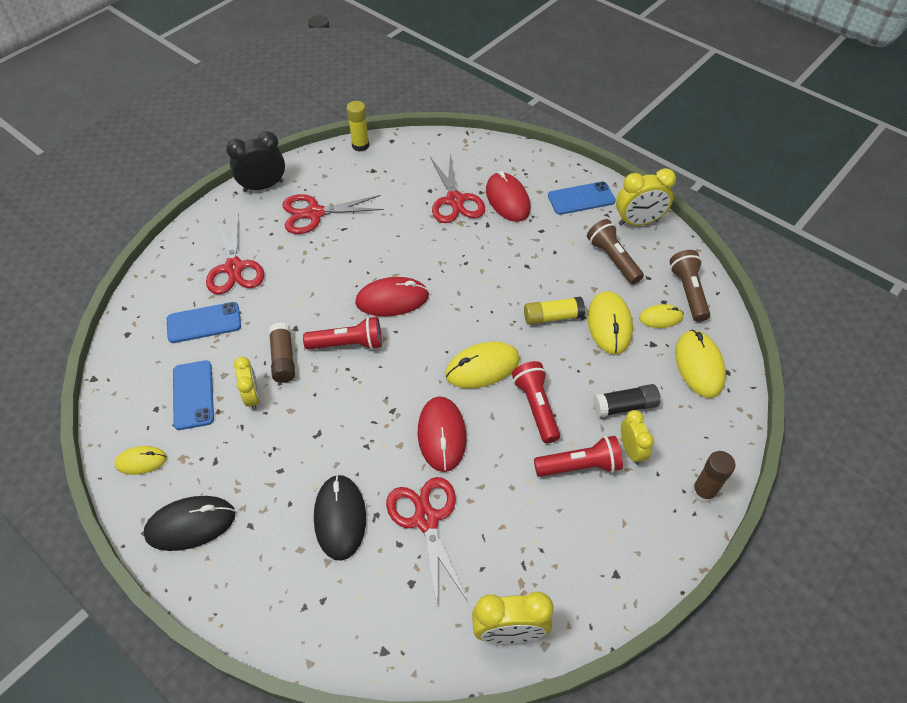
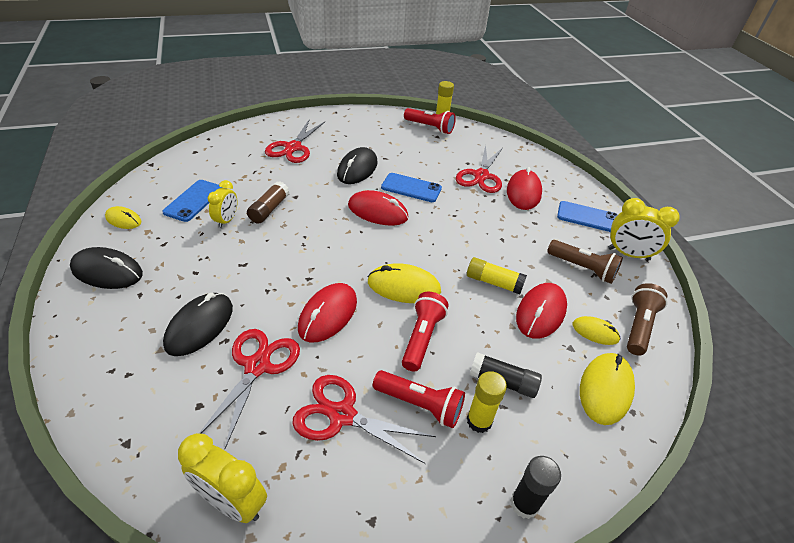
camera: 30 degrees right, 10 degrees down
blue phone [167,302,241,343] -> blue phone moved to [381,173,442,202]
black clock [226,131,285,192] -> none
red scissors [283,194,384,234] -> red scissors moved to [292,375,436,464]
red flashlight [303,317,382,350] -> red flashlight moved to [404,108,456,134]
brown flashlight [587,219,644,284] -> brown flashlight turned 120 degrees clockwise [547,240,623,284]
yellow mouse [588,291,633,355] -> red mouse [516,283,567,339]
yellow clock [621,410,654,465] -> yellow glue stick [467,371,507,433]
brown glue stick [692,451,736,503] -> black glue stick [510,456,561,519]
none -> black mouse [337,147,377,184]

